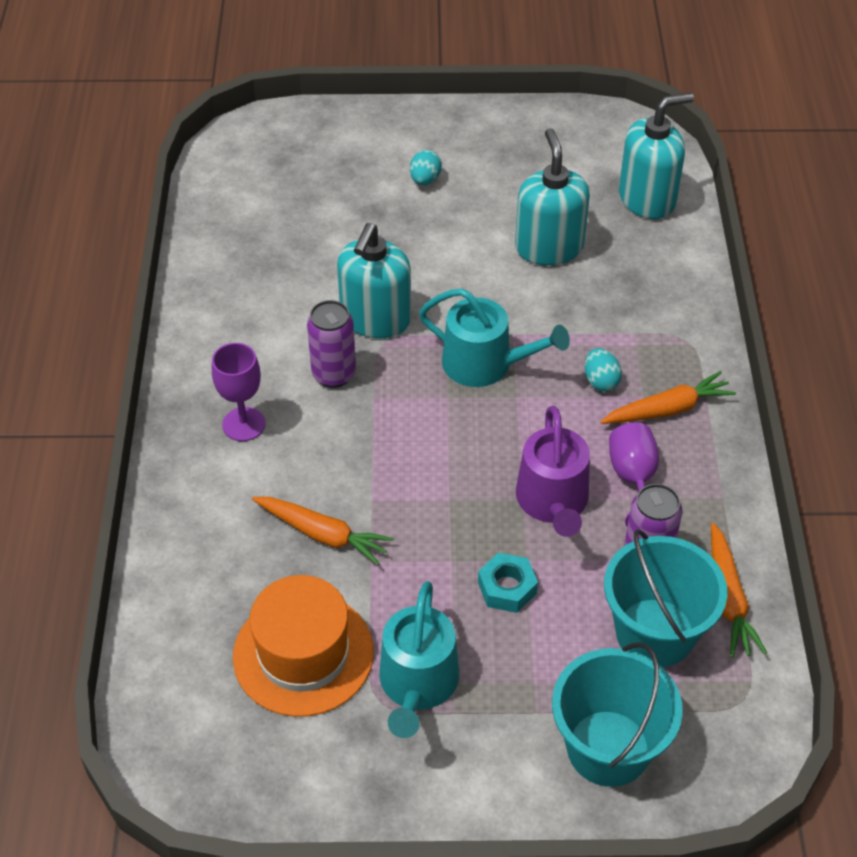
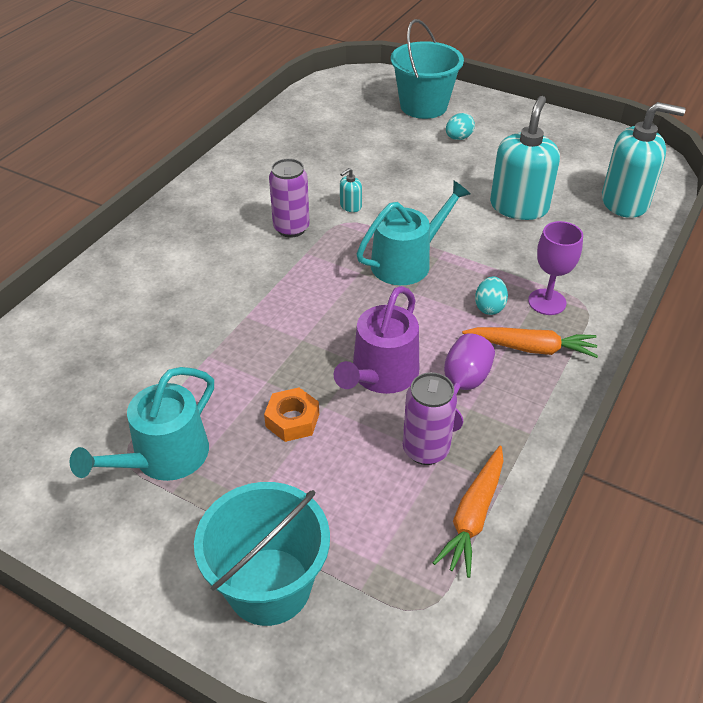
camera: 30 degrees right, 5 degrees down
purple goblet [212,343,265,441] -> purple goblet moved to [528,221,583,315]
orange hat [233,575,374,717] -> none
orange carrot [252,497,394,566] -> none
turquoise soap dispenser [337,223,411,338] -> turquoise soap dispenser [340,168,362,212], size x0.42
turquoise watering can [419,288,570,387] -> turquoise watering can turned 90 degrees counterclockwise [357,181,470,285]
turquoise nut [478,553,538,613] -> orange nut [264,388,319,442]
turquoise bucket [604,529,727,667] -> turquoise bucket moved to [391,19,464,119]

